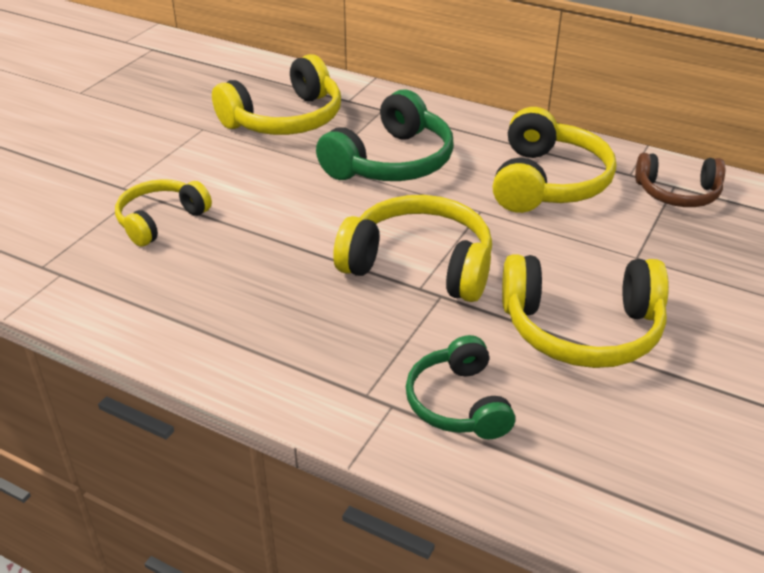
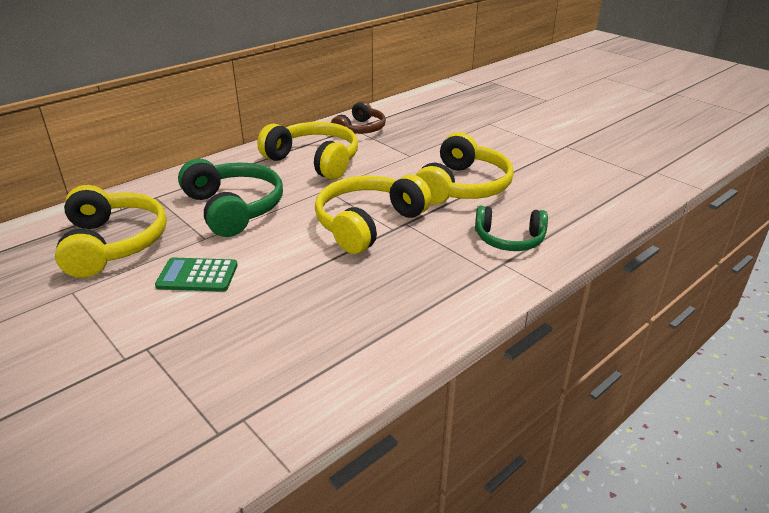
camera: 70 degrees left, 5 degrees down
yellow headphones [115,179,212,247] -> none
none -> green calculator [155,258,238,292]

